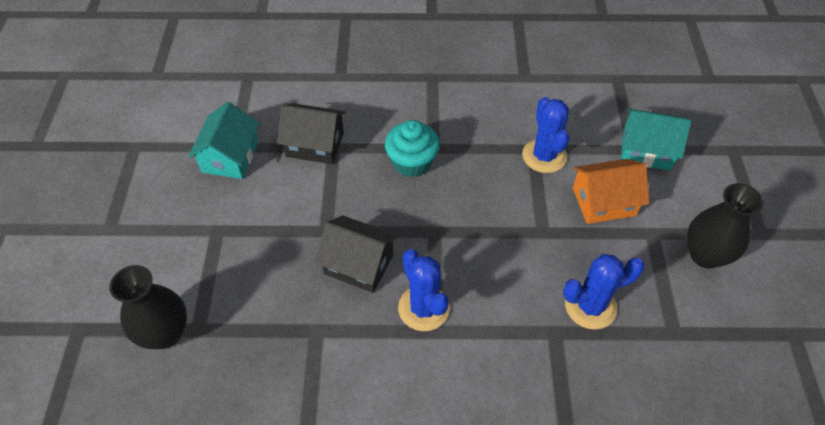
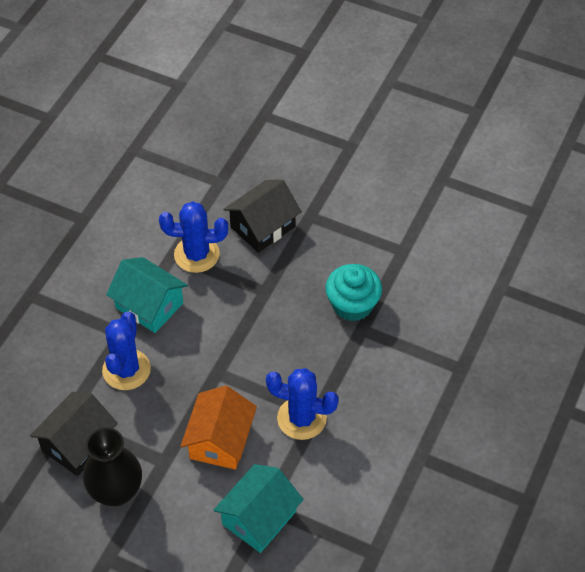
camera: 115 degrees right, 0 degrees up
black vase [109,265,187,349] -> none
turquoise house [188,102,260,179] -> turquoise house moved to [106,257,188,333]
black house [277,103,346,164] -> black house moved to [30,392,118,476]

